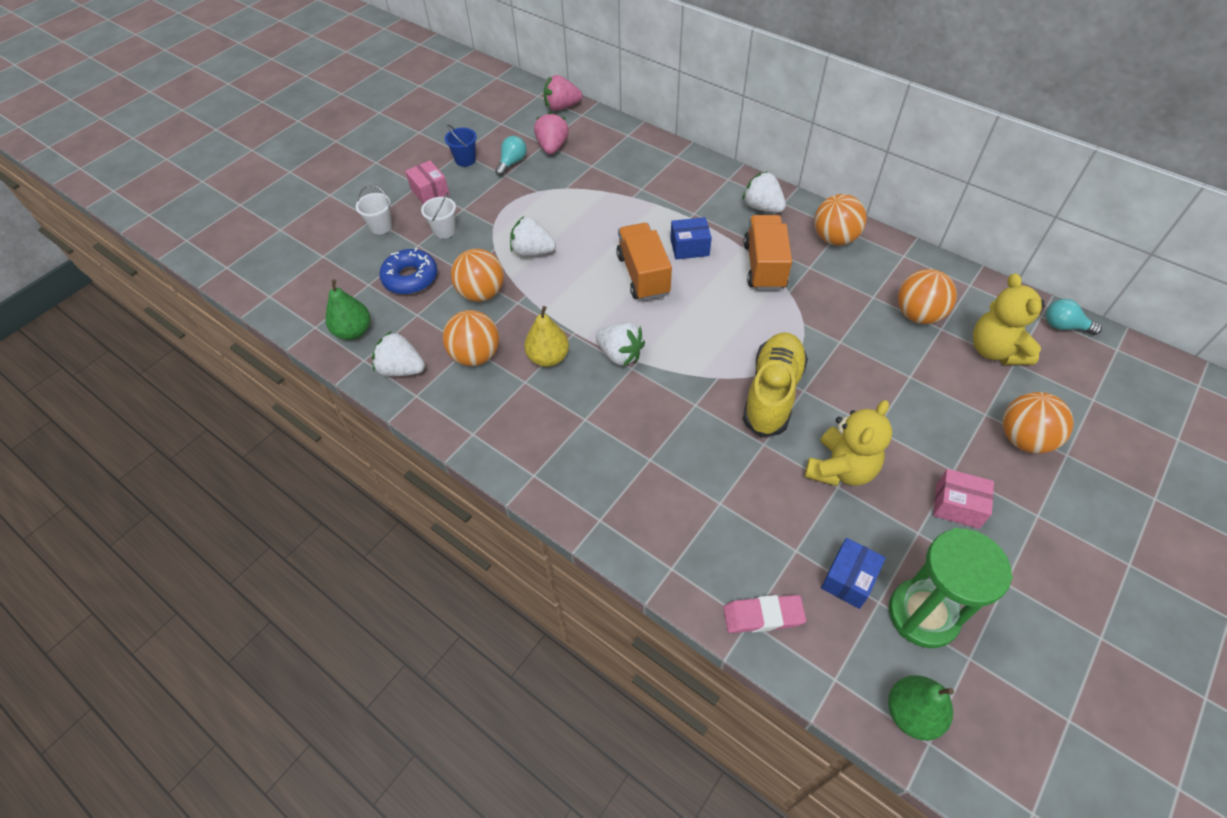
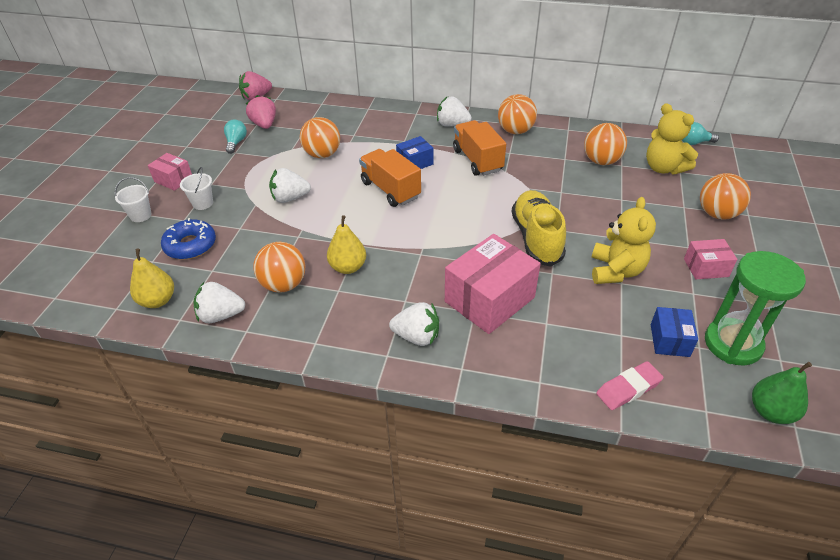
camera: 25 degrees left, 10 degrees down
green pear [326,279,370,340] -> yellow pear [130,249,174,308]
blue bucket [445,125,477,167] -> none
orange ball [451,249,504,302] -> orange ball moved to [300,117,340,158]
white strawberry [596,322,645,366] -> white strawberry moved to [389,302,439,346]
none -> pink box [445,234,541,334]

